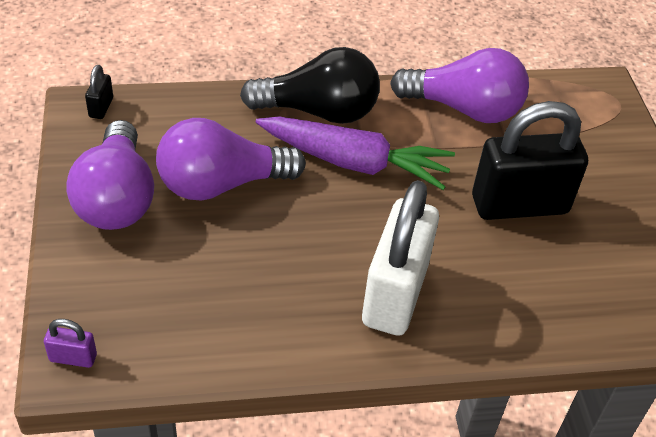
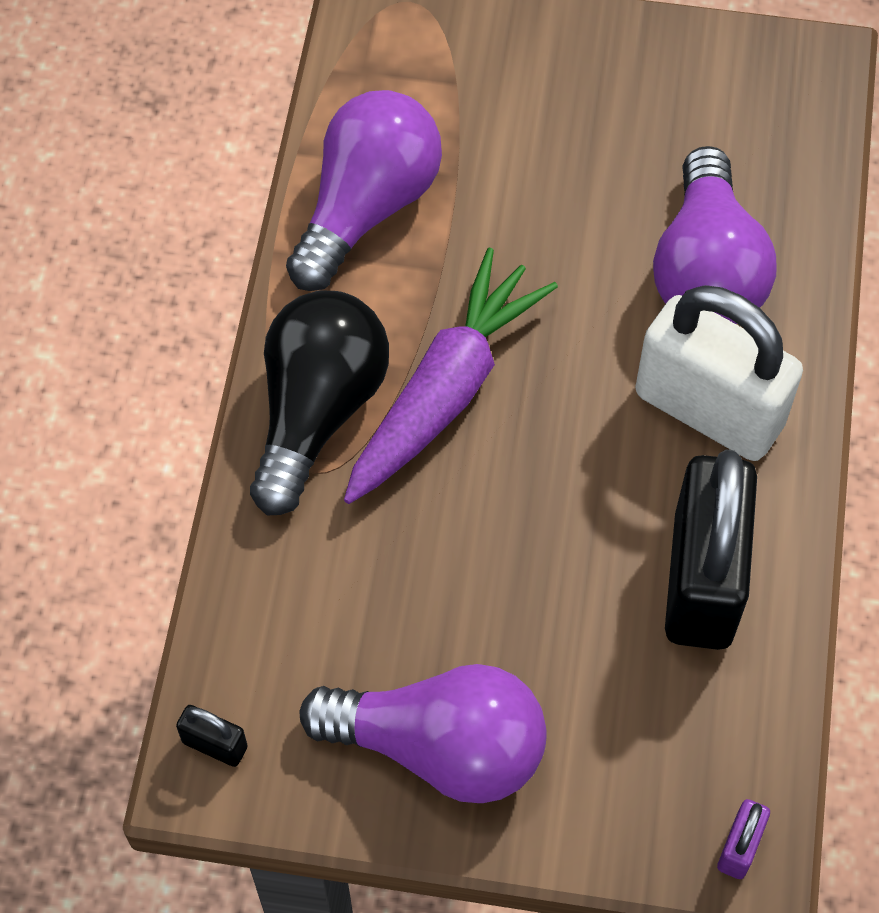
camera: 70 degrees left, 15 degrees up
purple light bulb [156,118,306,201] -> purple light bulb moved to [653,146,777,324]
black padlock [472,101,588,220] -> black padlock moved to [665,449,757,650]

